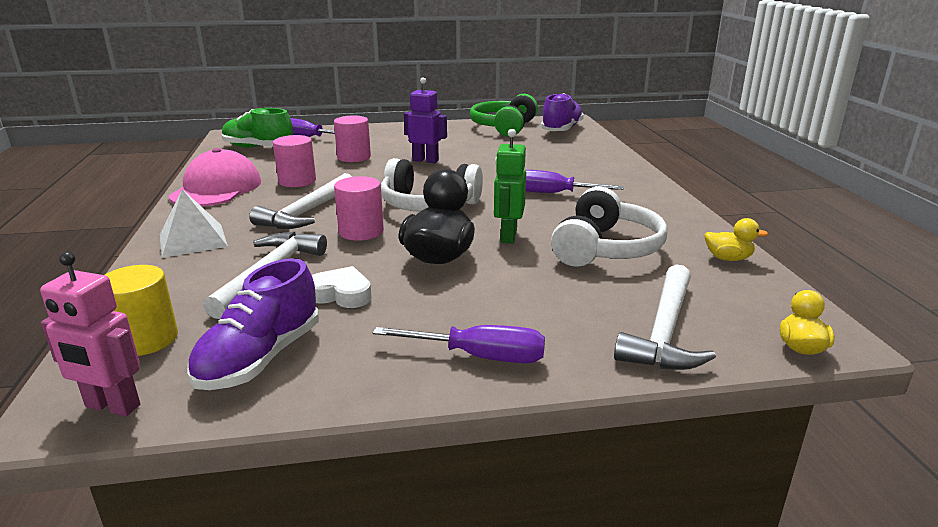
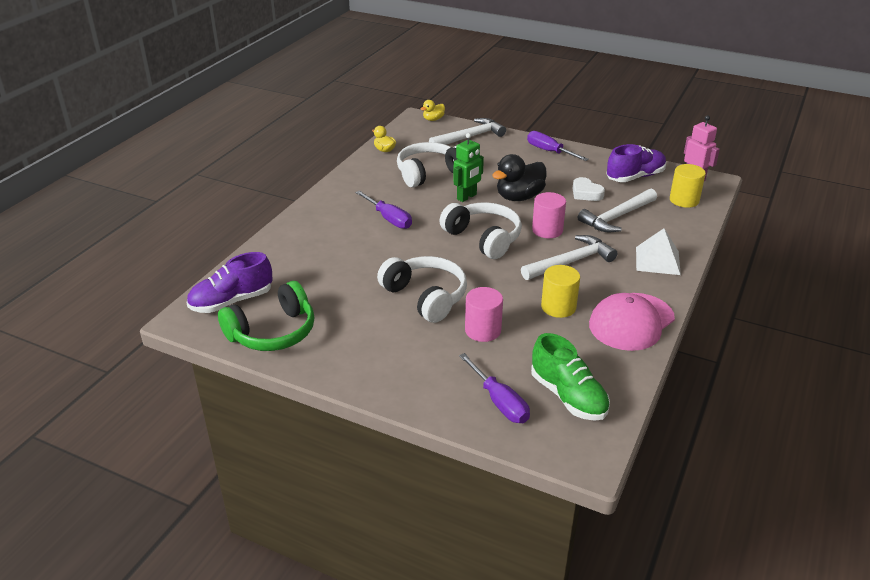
camera: 145 degrees left, 10 degrees up
pink cylinder [273,135,316,187] -> yellow cylinder [541,265,580,318]
purple robot [404,77,447,163] -> white headphones [377,256,467,323]

